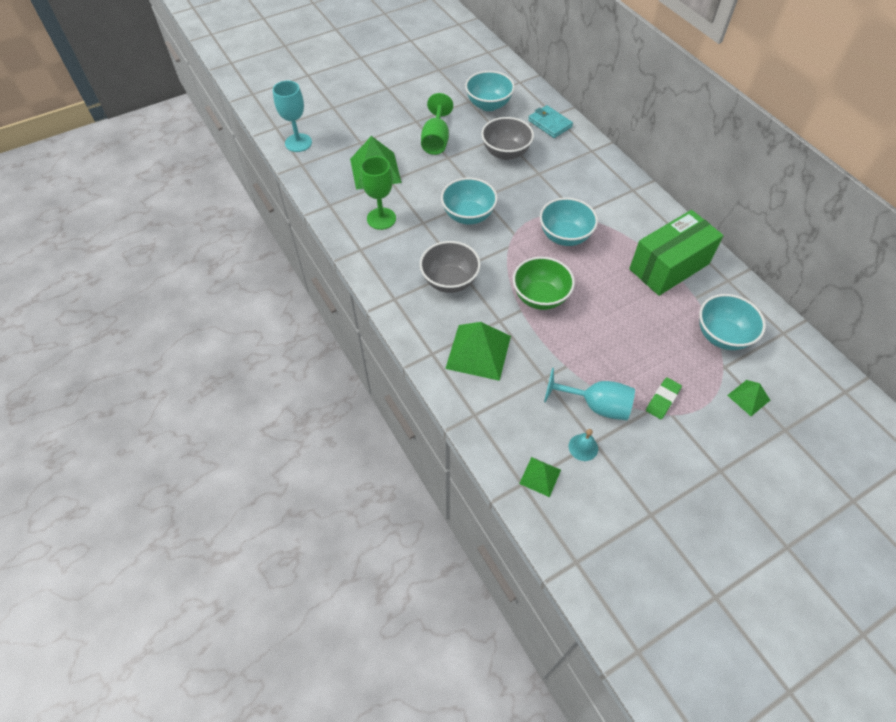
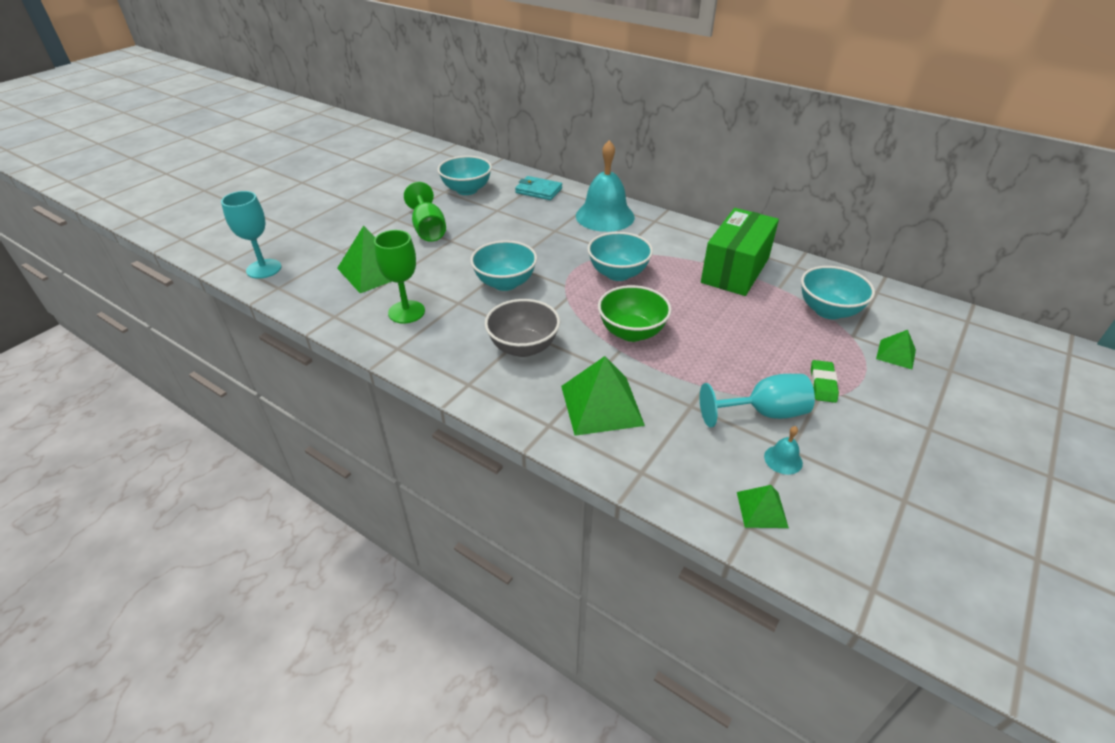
camera: 25 degrees left, 15 degrees down
grey bowl [481,117,534,160] -> none
none -> turquoise bell [576,140,635,232]

